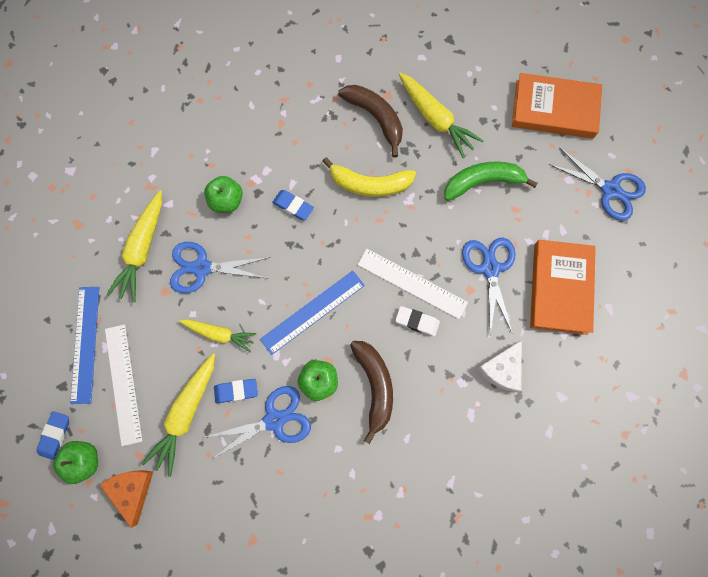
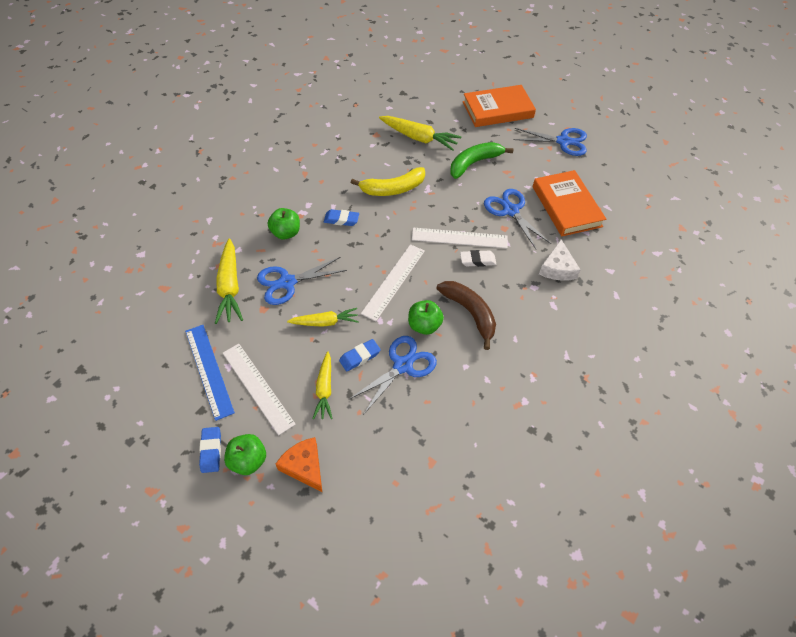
camera: 25 degrees left, 20 degrees down
yellow carrot [142,354,215,477] -> yellow carrot [313,351,332,419], size x0.65
blue ruler [260,271,365,355] -> white ruler [361,244,425,321]
brown banana [338,85,403,157] -> none

